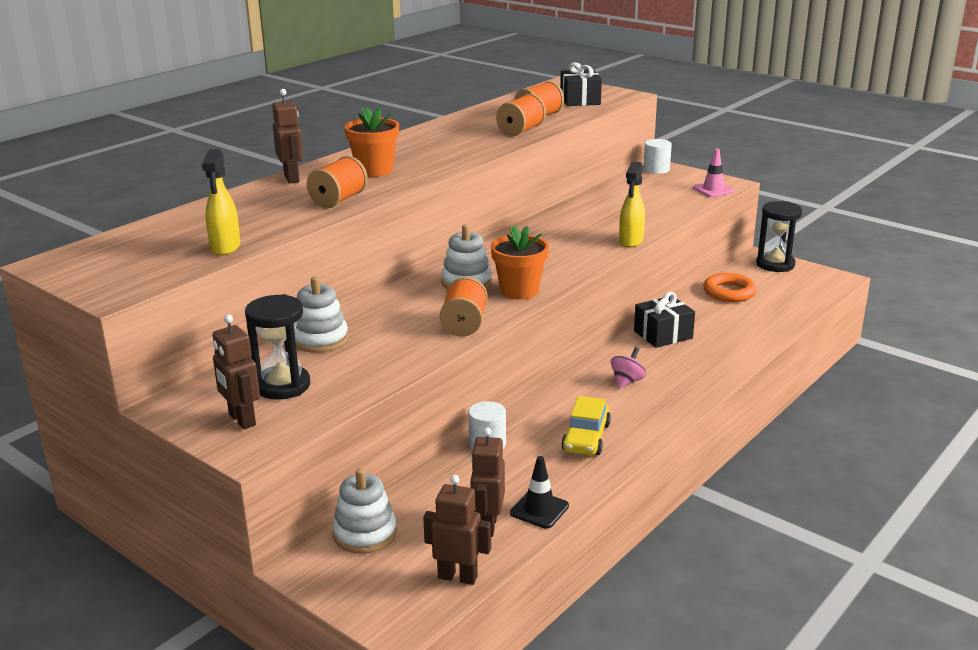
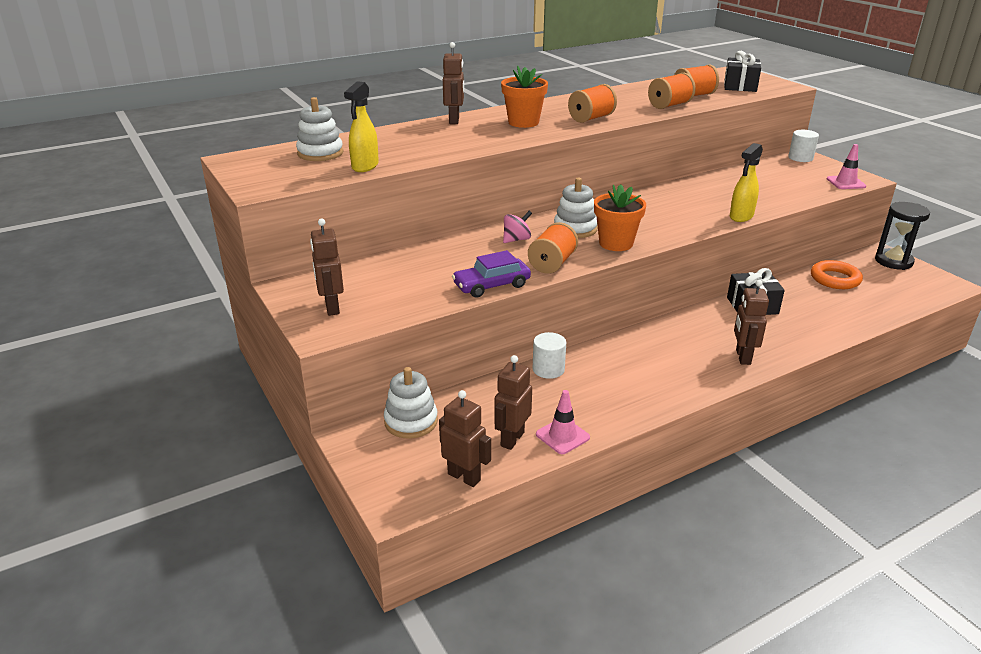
camera: 20 degrees right, 5 degrees up
black hourglass [245,294,310,400] -> none
white stacking toy [294,277,348,353] -> white stacking toy moved to [296,97,343,161]
orange spool [307,156,368,208] -> orange spool moved to [568,84,617,123]
black traffic cone [510,456,569,529] -> pink traffic cone [536,390,590,454]
yellow car [561,396,611,456] -> none
pink spinning top [611,347,646,389] -> pink spinning top moved to [503,211,532,243]
none -> purple car [452,250,531,298]
none -> brown robot [734,280,769,365]

